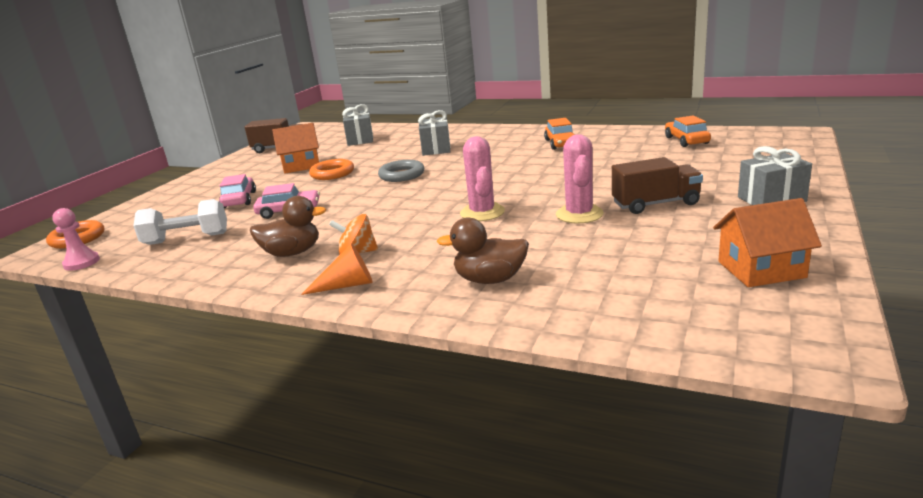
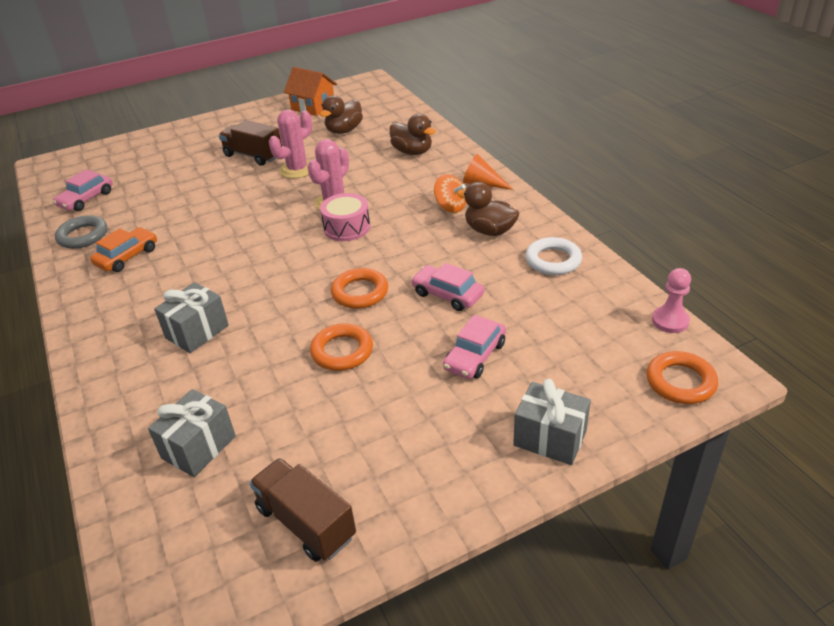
camera: 140 degrees left, 15 degrees up
white dumbbell [133,199,227,245] -> none
orange house [272,123,319,173] -> none
grey ring [378,160,424,182] -> grey ring moved to [55,215,107,249]
orange car [665,115,711,147] -> pink car [53,169,113,211]
grey gift [738,146,812,205] -> grey gift moved to [513,379,591,465]
none -> brown duck [320,95,363,134]
none -> pink drum [320,193,370,241]
none -> orange ring [331,268,388,309]
none -> white ring [525,237,582,275]

